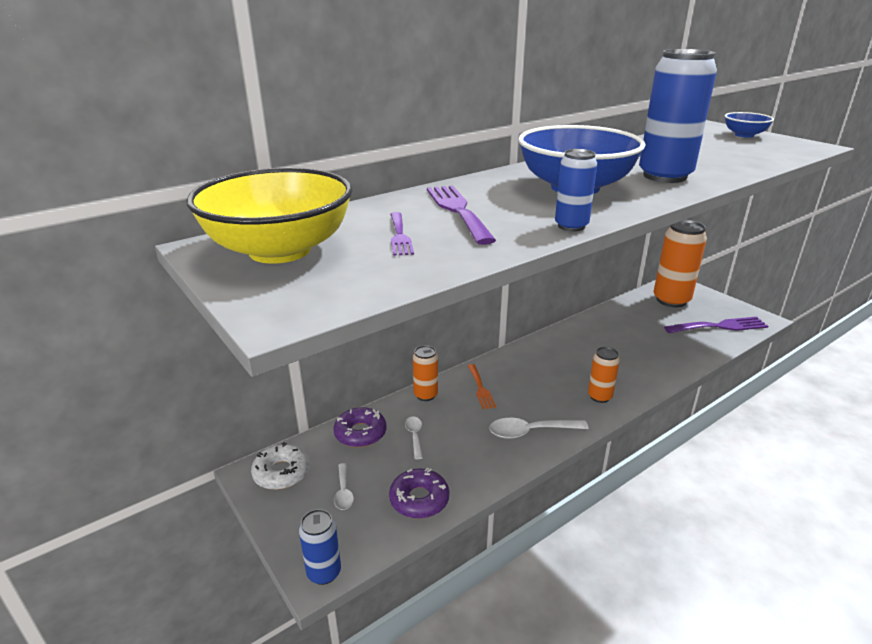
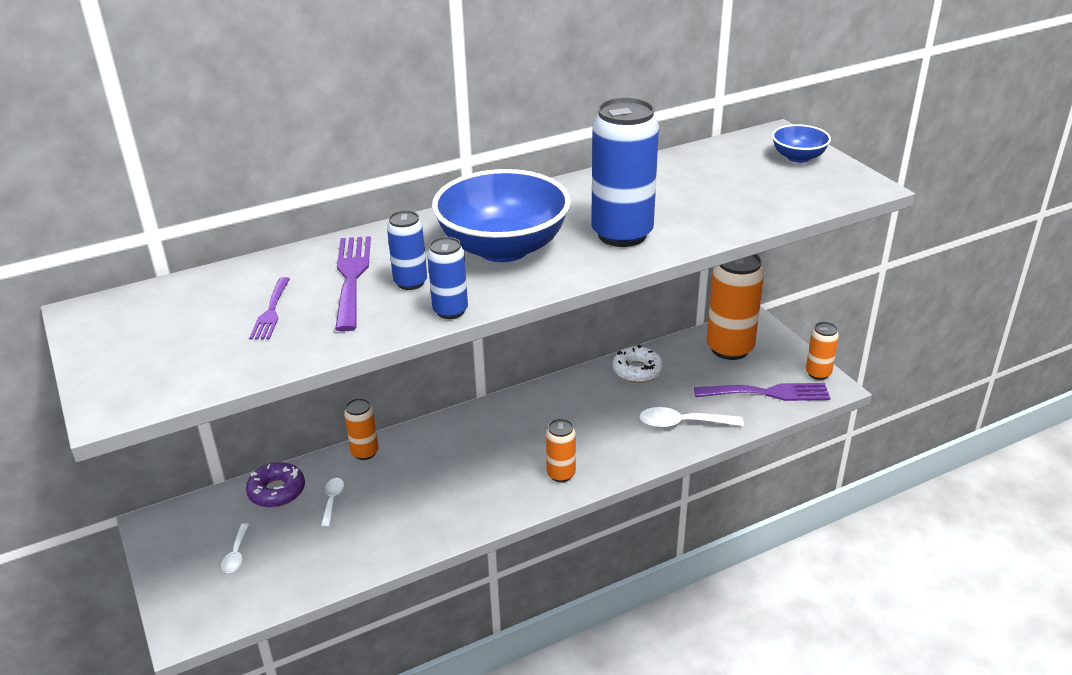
camera: 10 degrees right, 5 degrees up
yellow bowl [187,168,353,264] -> none
white donut [251,442,310,490] -> white donut moved to [612,345,663,383]
blue can [299,509,341,585] -> blue can moved to [387,210,427,290]
purple donut [389,467,449,519] -> none
orange fork [468,364,496,409] -> none
white spoon [489,418,589,439] -> white spoon moved to [640,407,744,428]
none -> orange can [806,322,839,380]

